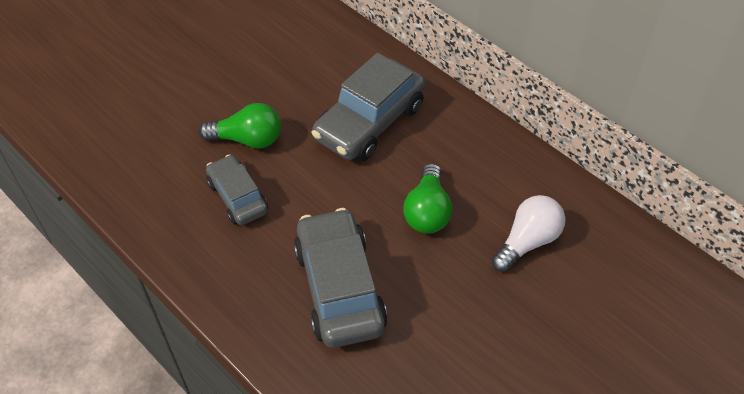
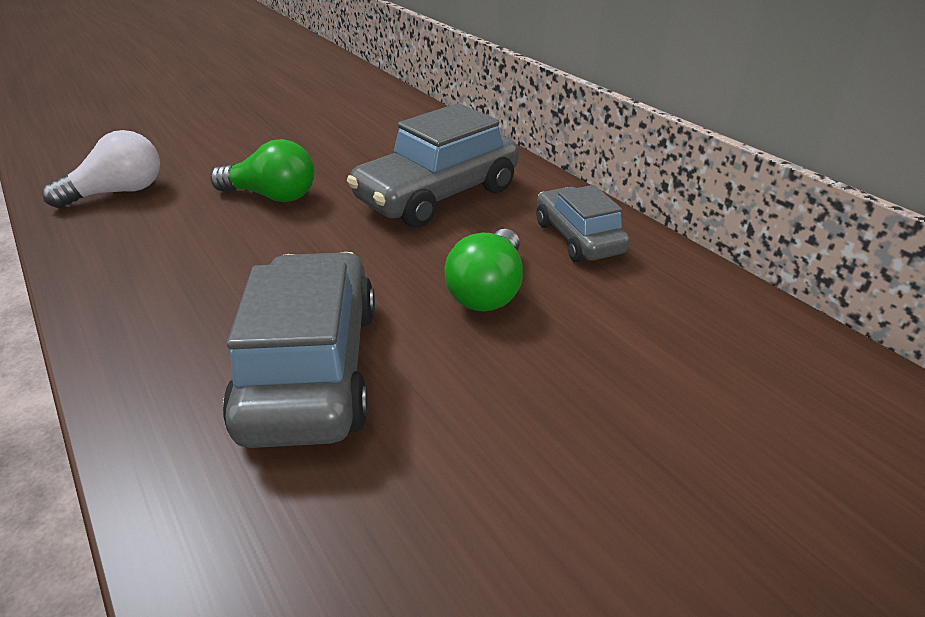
camera: 10 degrees right, 15 degrees down
grey car [206,154,268,225] -> grey car moved to [536,185,630,262]
white light bulb [491,195,565,272] -> white light bulb moved to [42,130,160,208]

